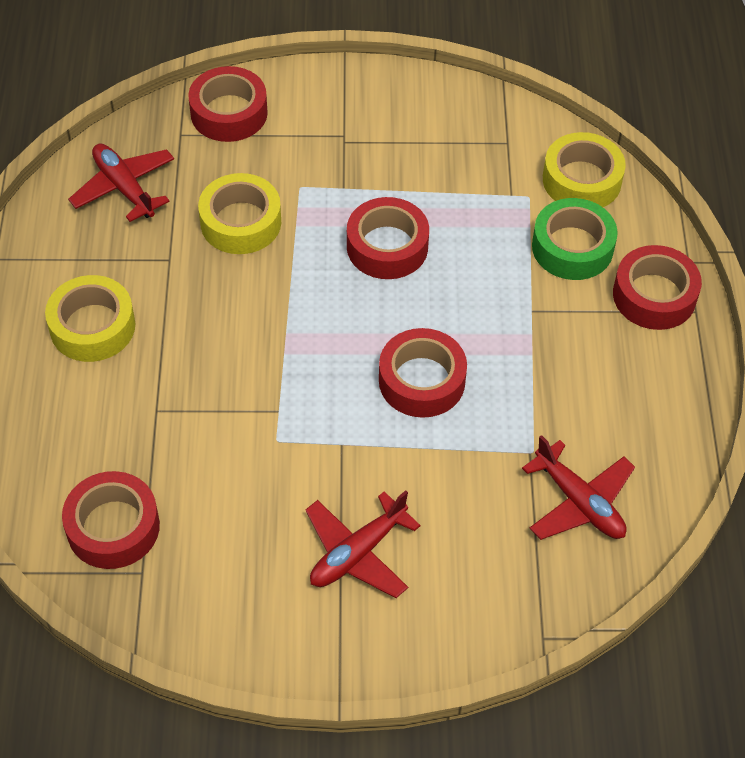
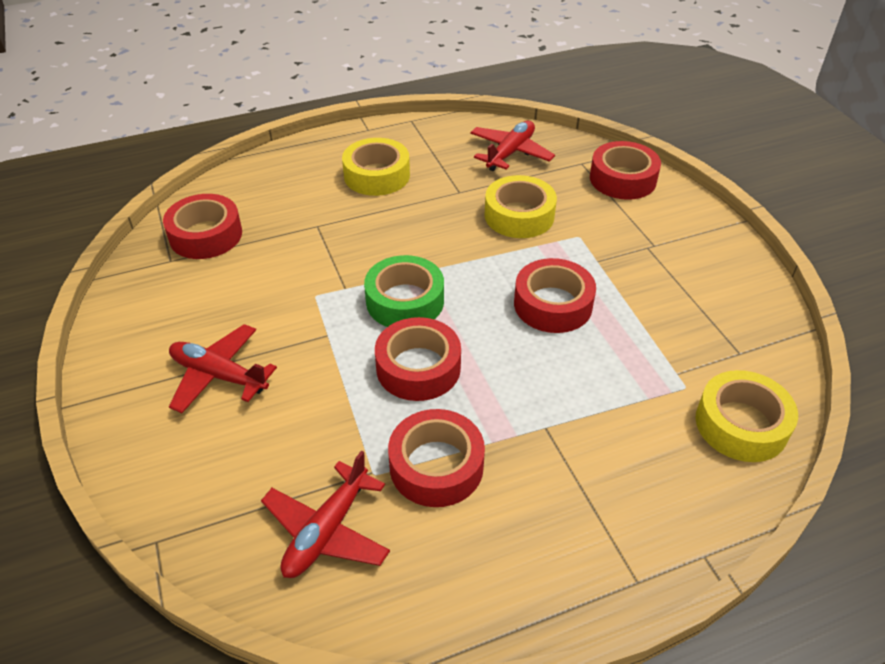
camera: 70 degrees right, 10 degrees down
green tape [532,198,618,280] -> green tape moved to [364,255,444,327]
red tape [613,245,702,330] -> red tape moved to [388,409,485,507]

